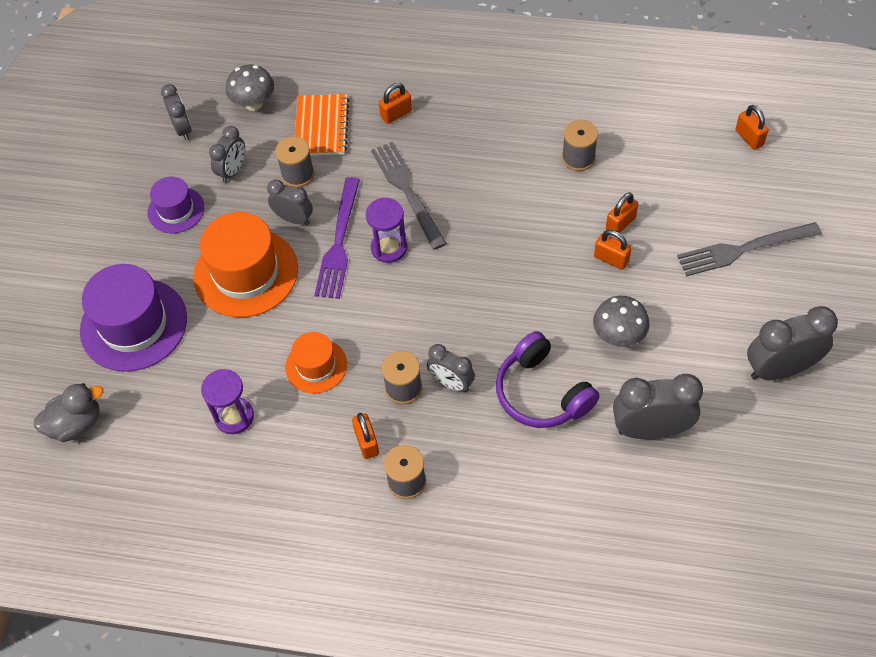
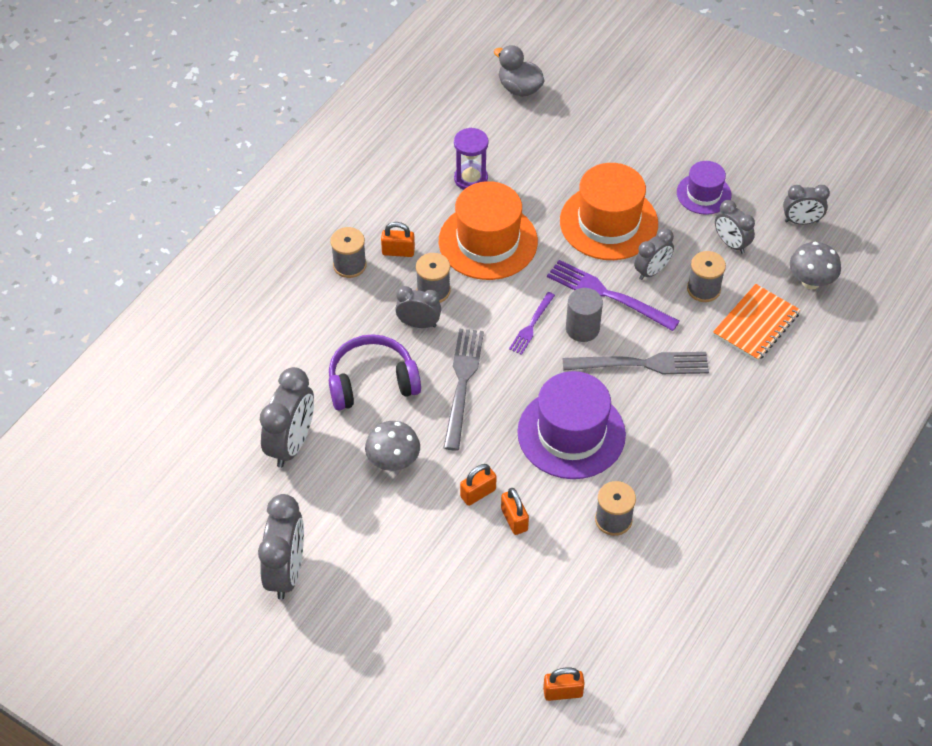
camera: 110 degrees right, 5 degrees down
grey duck [34,383,103,442] -> grey duck turned 135 degrees clockwise [494,45,545,97]
purple hat [80,264,187,372] -> purple hat moved to [517,371,626,479]
orange hat [285,332,347,393] -> orange hat [439,181,538,280], size x1.78
orange notebook [295,94,349,155] -> orange notebook turned 75 degrees counterclockwise [713,284,800,361]
purple hourglass [366,198,407,263] -> grey cylinder [566,288,603,342]
orange padlock [379,83,412,124] -> none
grey clock [427,344,475,392] -> grey clock turned 45 degrees clockwise [395,286,441,328]
grey fork [677,222,822,276] -> grey fork moved to [443,328,484,451]
none -> purple fork [509,292,555,355]

